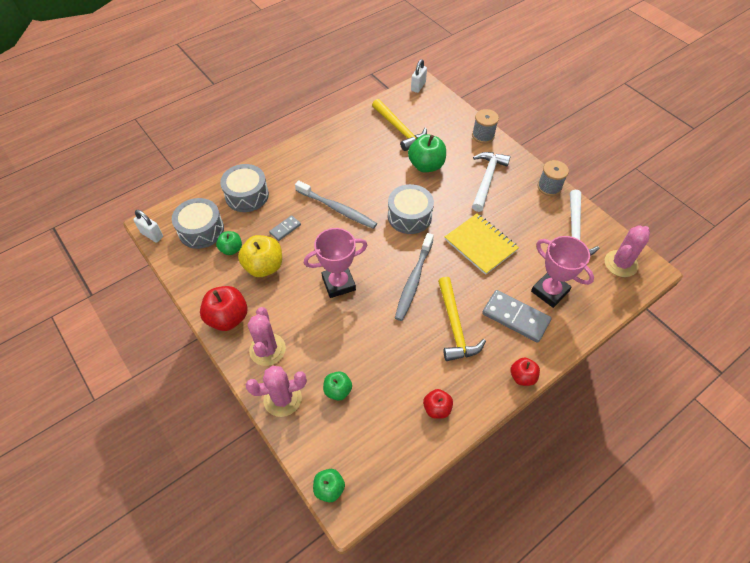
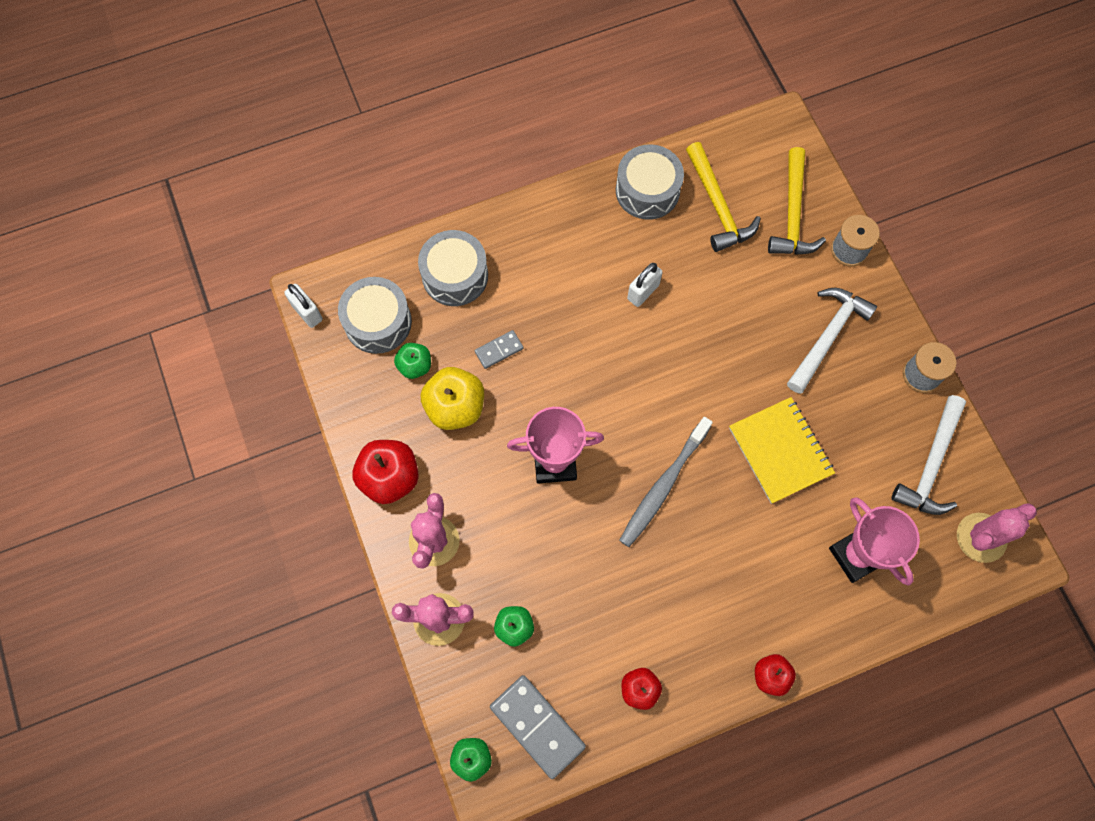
camera: 15 degrees right, 15 degrees up
grey toothbrush [295,180,377,229] -> none
grey drum [388,184,434,234] -> grey drum moved to [616,144,684,220]
green apple [408,134,446,173] -> none
white padlock [411,59,427,93] -> white padlock moved to [627,263,663,307]
yellow hammer [438,277,486,361] -> yellow hammer moved to [768,147,826,254]
grey domino [482,290,551,343] -> grey domino moved to [490,675,586,779]

